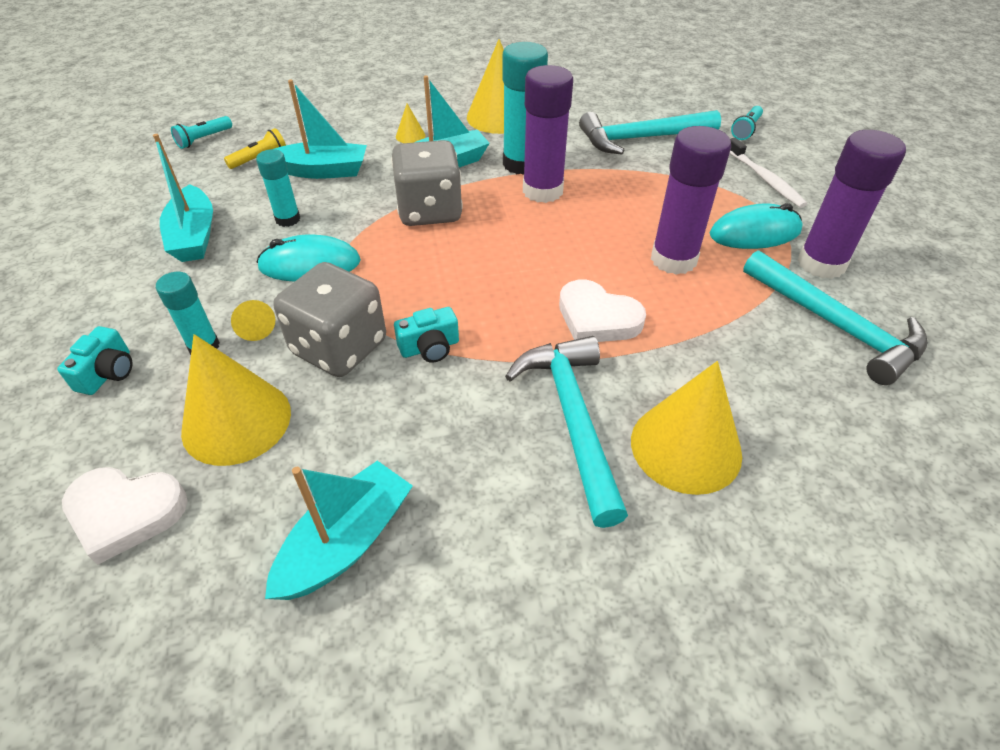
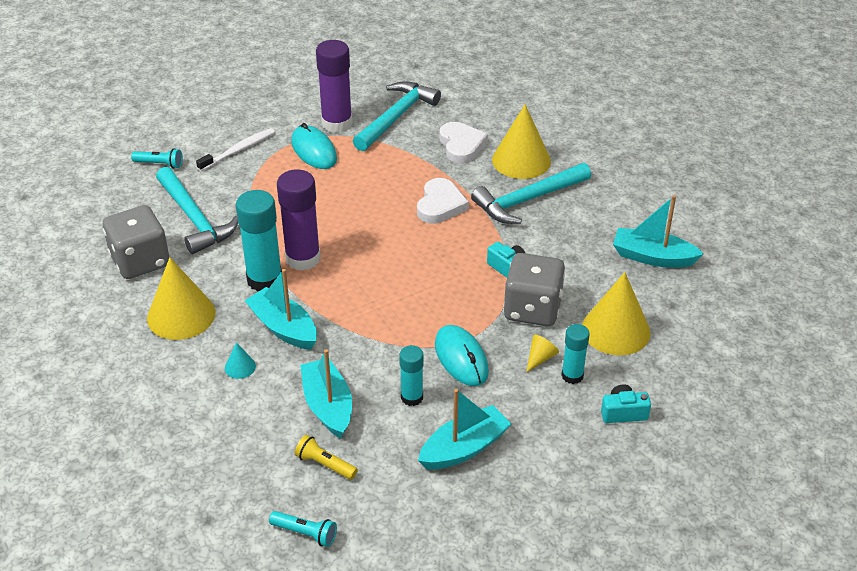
camera: 110 degrees left, 5 degrees down
white heart [62,467,188,565] -> white heart moved to [440,122,488,164]
grey dice [391,140,463,226] -> grey dice moved to [103,205,169,279]
yellow cone [396,104,425,143] -> turquoise cone [225,342,256,379]
purple glue stick [651,126,731,275] -> none

